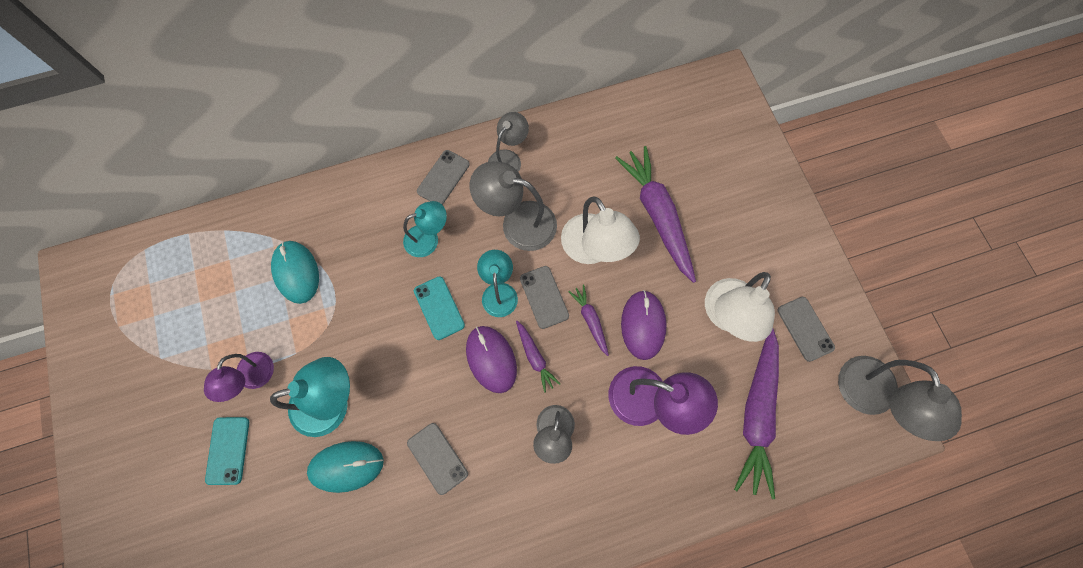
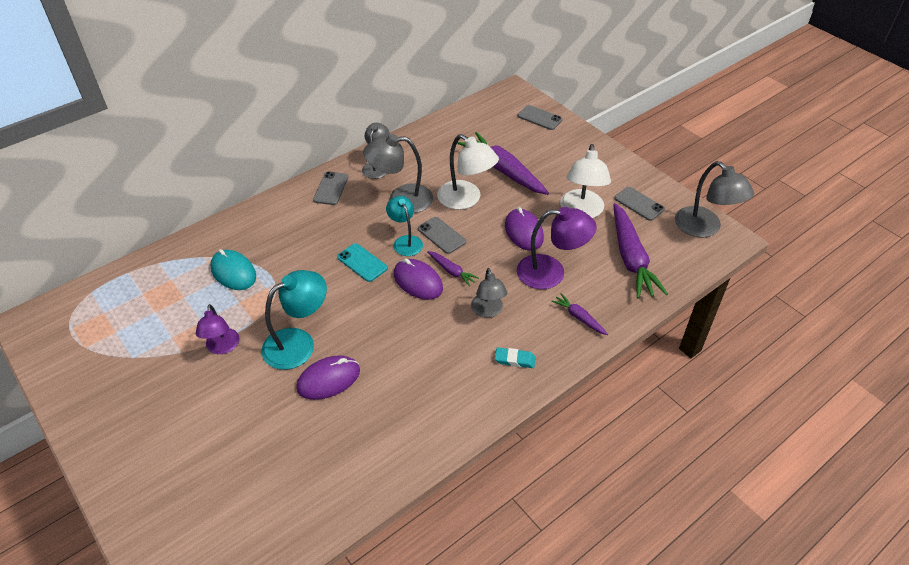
camera: 20 degrees left, 25 degrees down
turquoise phone [205,417,249,485] -> none
turquoise mouse [307,441,384,493] -> purple mouse [296,355,360,400]
turquoise lamp [403,201,447,257] -> none
grey phone [407,423,468,495] -> grey phone moved to [518,105,562,130]
purple carrot [568,284,609,356] -> purple carrot moved to [551,293,608,335]
none -> turquoise eraser [495,347,536,368]

